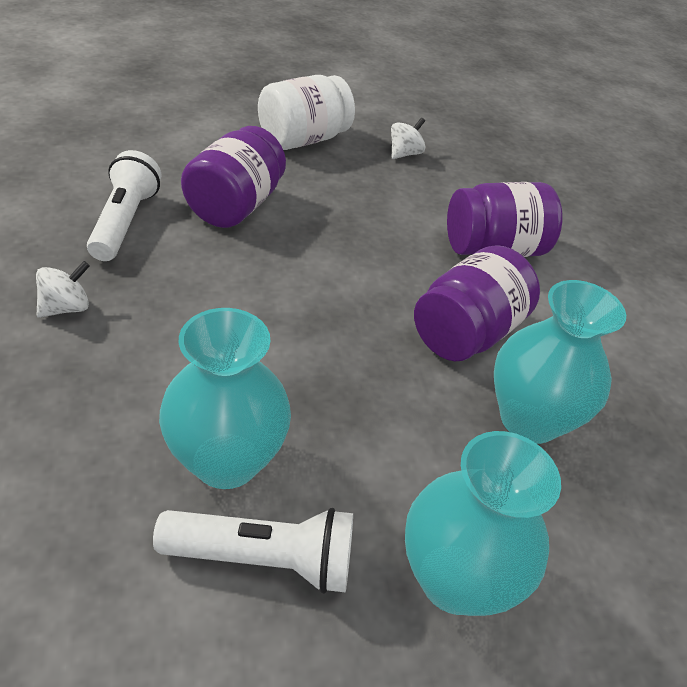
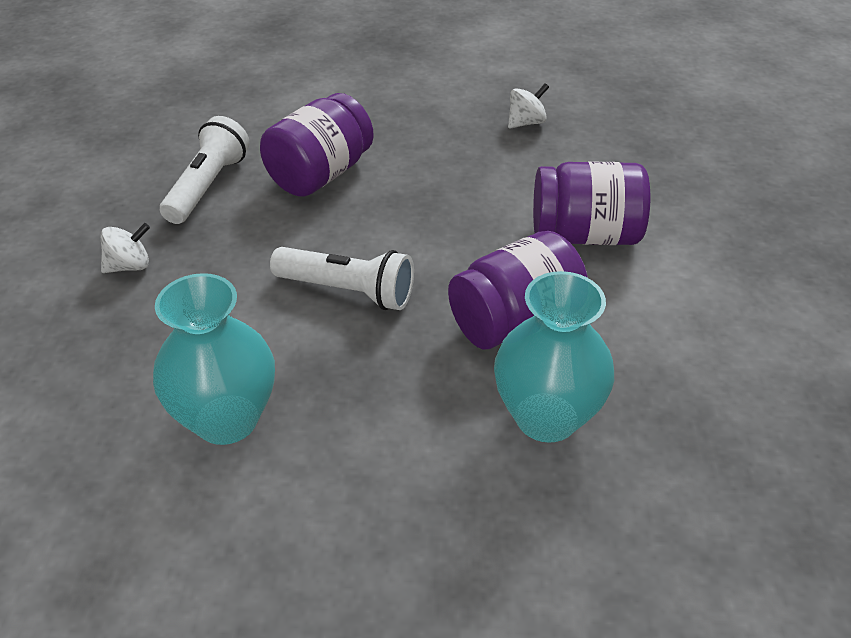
camera: 20 degrees right, 0 degrees up
white flashlight [153,508,353,594] -> white flashlight moved to [270,247,414,310]
white jar [258,75,355,150] -> none
turquoise vase [405,431,561,616] -> none

